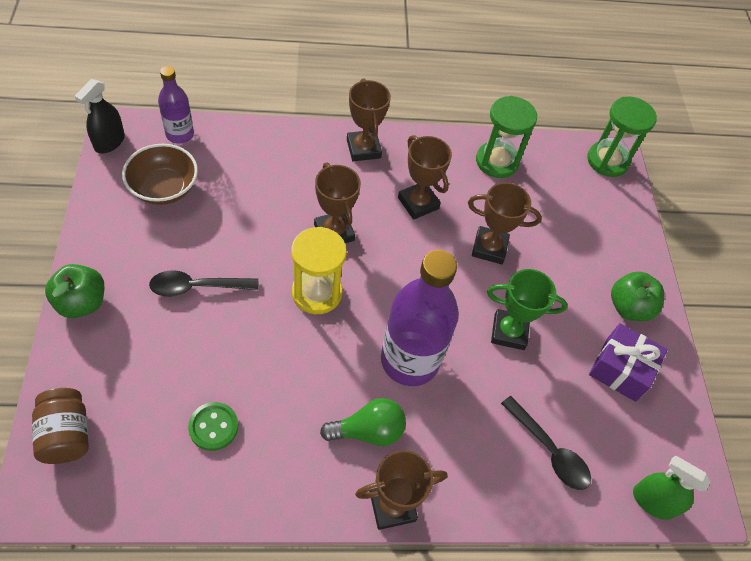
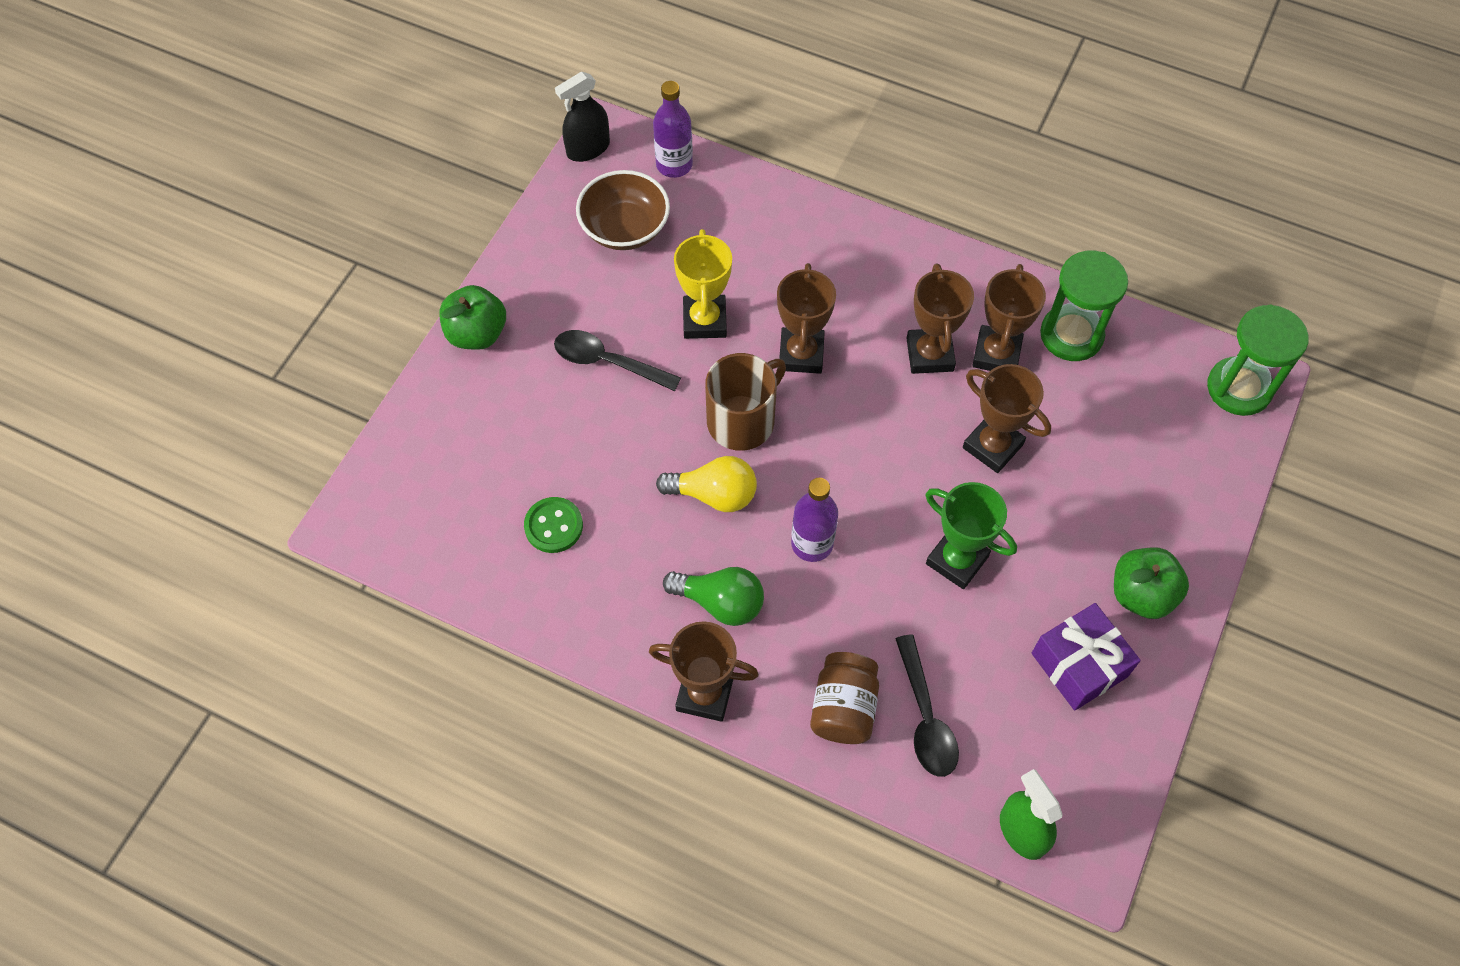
camera: 35 degrees right, 5 degrees up
brown jar [32,388,89,464] -> brown jar moved to [810,652,879,744]
yellow hourglass [291,227,347,314] -> brown mug [705,353,786,451]
brown trophy [347,78,391,161] -> brown trophy moved to [972,264,1046,371]
purple bottle [381,250,459,386] -> purple bottle [791,478,838,562], size x0.54
none -> yellow light bulb [656,456,757,512]
none -> yellow trophy [674,229,732,339]

